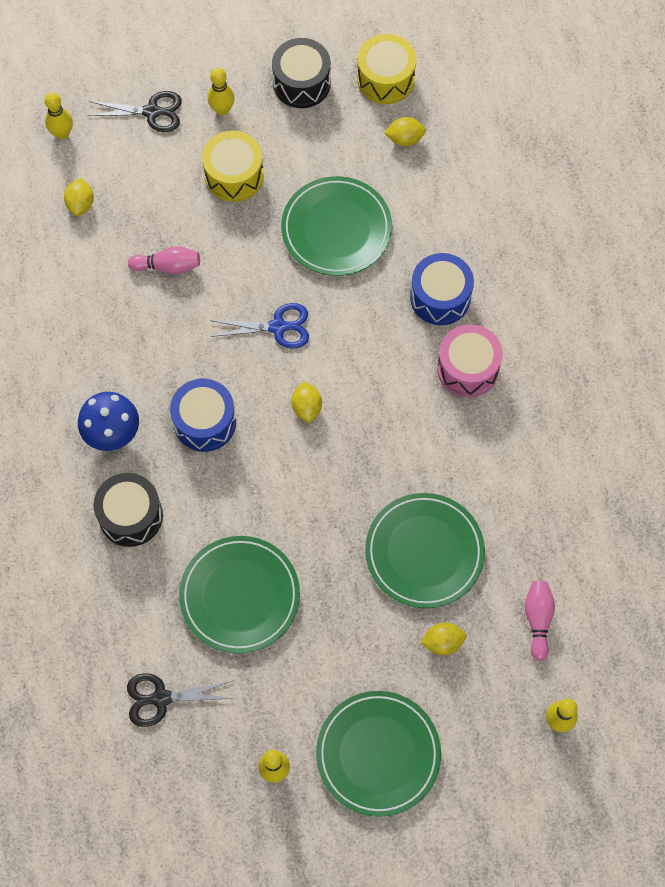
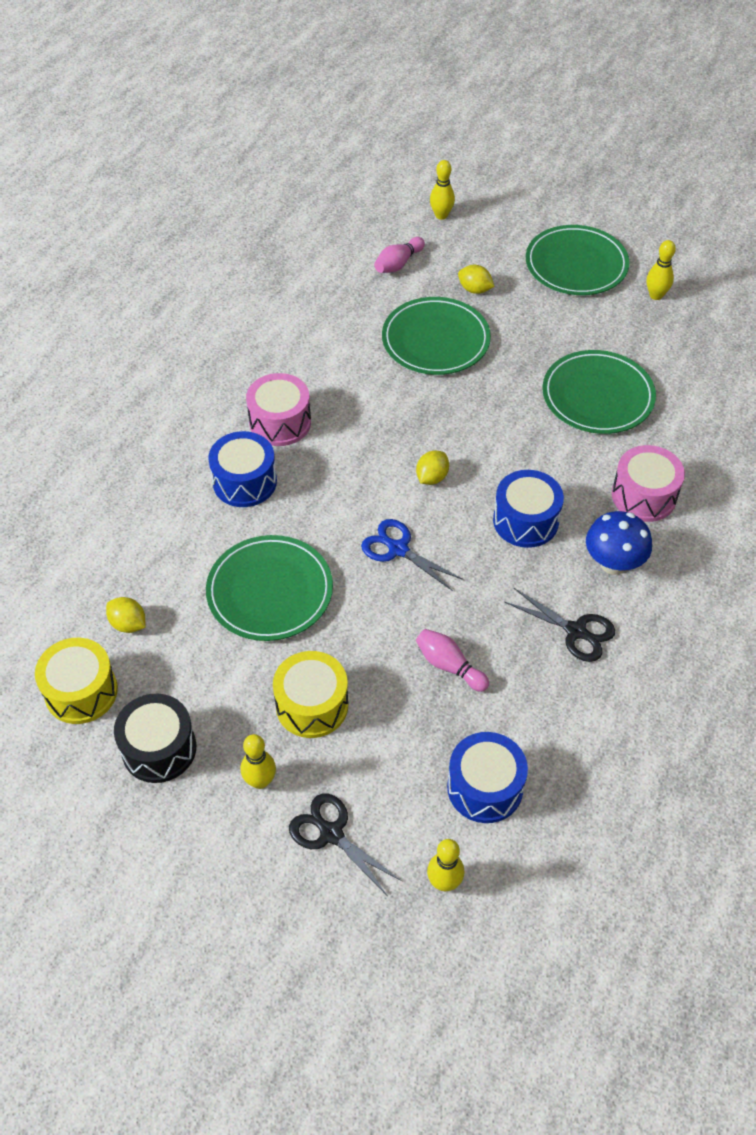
camera: 140 degrees left, 15 degrees down
yellow lemon [64,178,94,216] -> blue drum [447,732,528,823]
black drum [94,473,163,547] -> pink drum [612,445,685,522]
black scissors [127,673,233,727] -> black scissors moved to [505,588,615,662]

